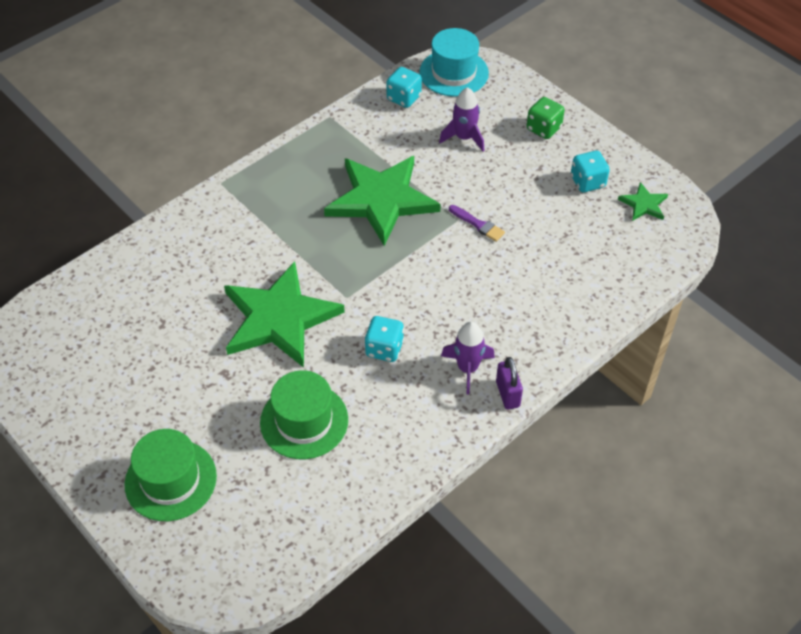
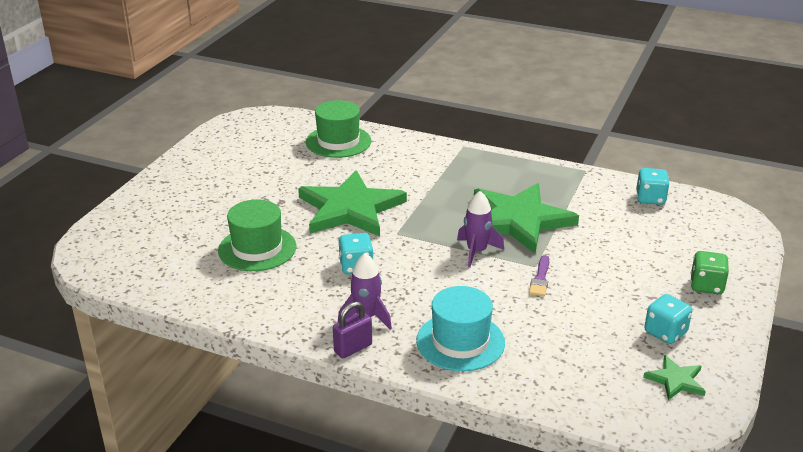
camera: 65 degrees right, 20 degrees down
green hat [125,429,217,521] -> green hat moved to [306,100,371,158]
turquoise hat [419,28,489,97] -> turquoise hat moved to [416,286,505,371]
purple rocket [439,87,484,151] -> purple rocket moved to [457,191,504,268]

